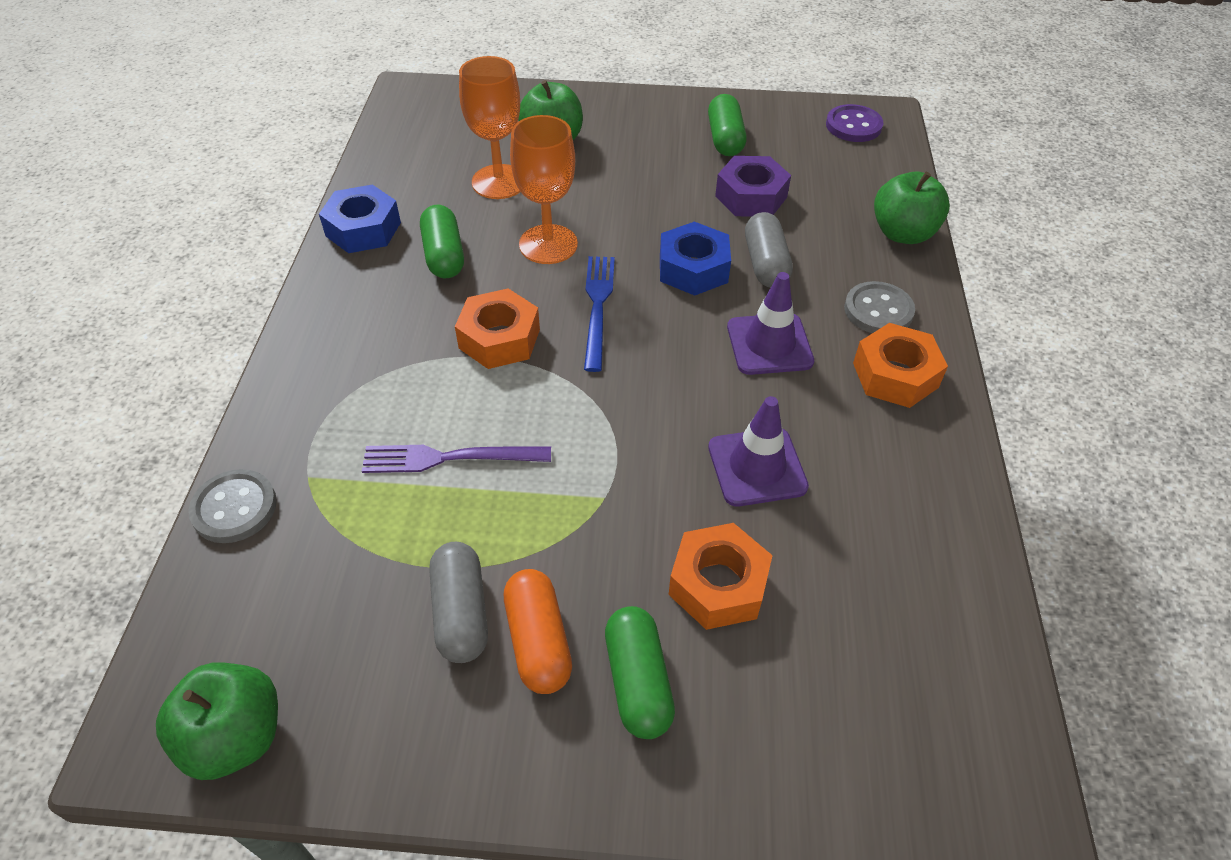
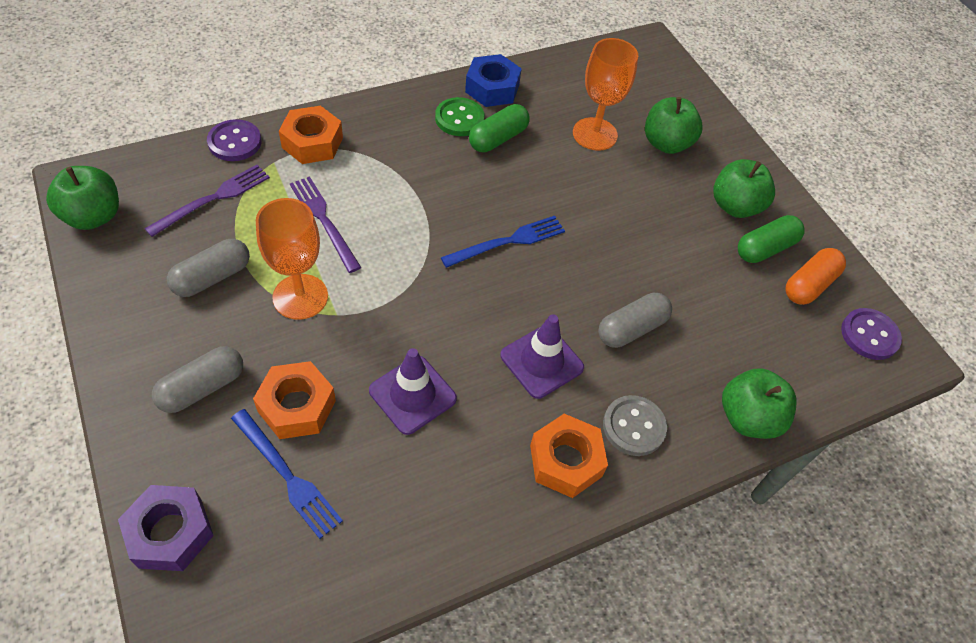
camera: 55 degrees right, 5 degrees up
grey button [188,469,277,543] -> purple button [207,119,262,161]
orange nut [455,288,540,369] -> orange nut moved to [279,106,343,164]
orange capsule [504,569,572,694] -> orange capsule moved to [785,248,846,305]
orange goblet [510,115,578,264] -> orange goblet moved to [256,198,328,320]
green capsule [605,606,675,739] -> grey capsule [152,346,243,413]
blue nut [660,222,731,296] -> none
purple nut [715,156,791,217] -> purple nut moved to [118,485,214,571]
none -> purple fork [145,165,270,237]
none -> blue fork [231,409,343,539]
none -> green button [435,97,485,136]
none -> green apple [713,159,775,218]

